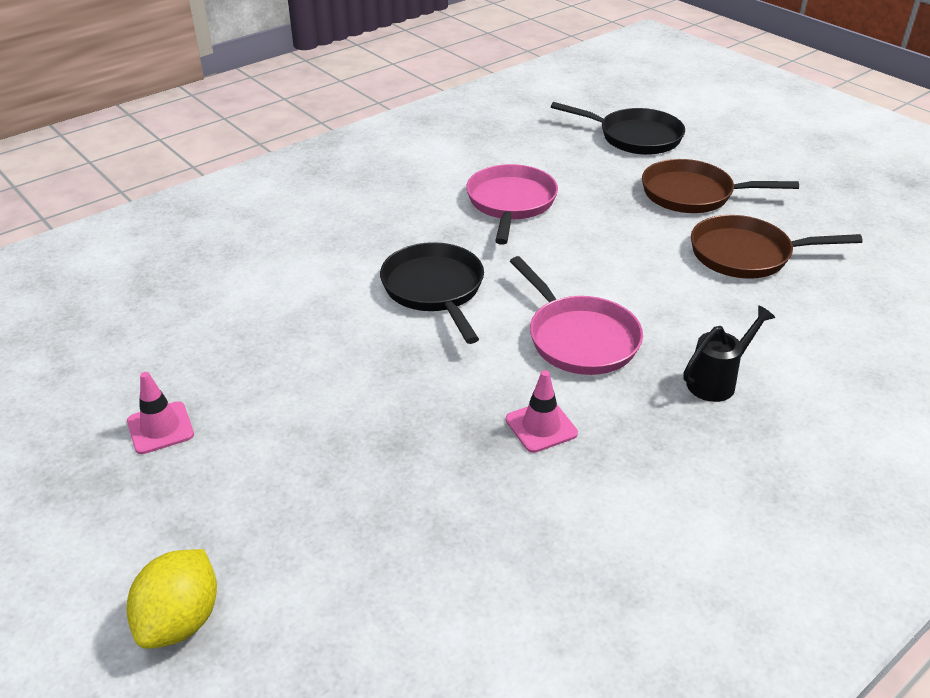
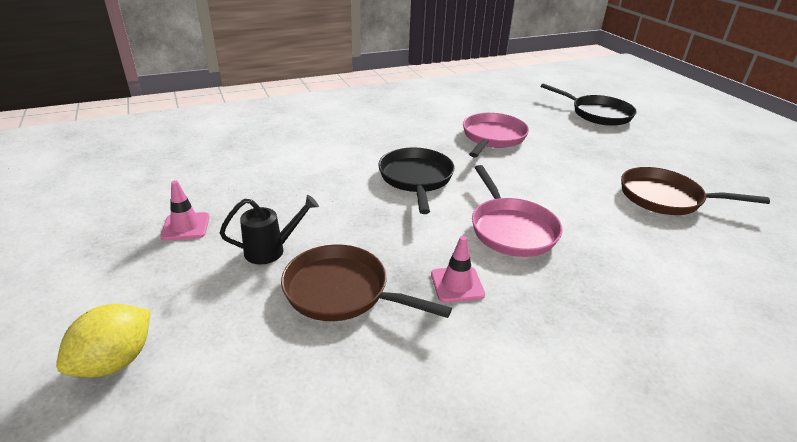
camera: 15 degrees right, 5 degrees down
brown pan [642,159,799,213] -> brown pan moved to [281,244,452,321]
black watering can [683,305,775,402] -> black watering can moved to [220,195,319,264]

